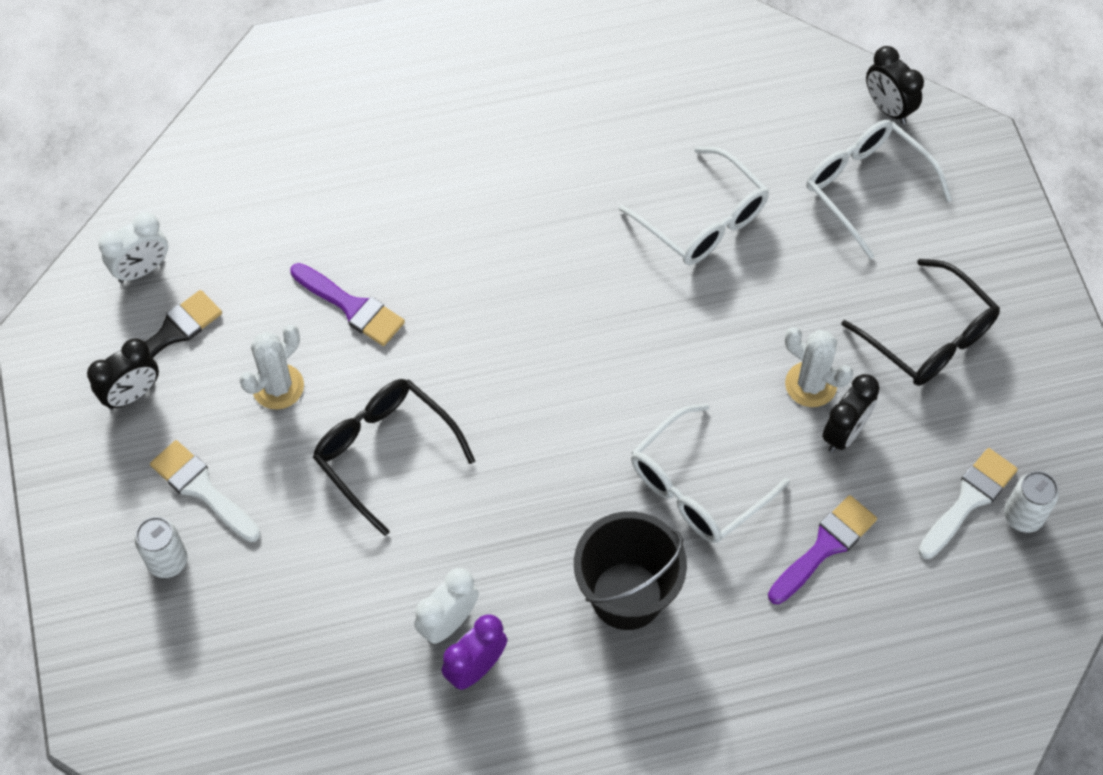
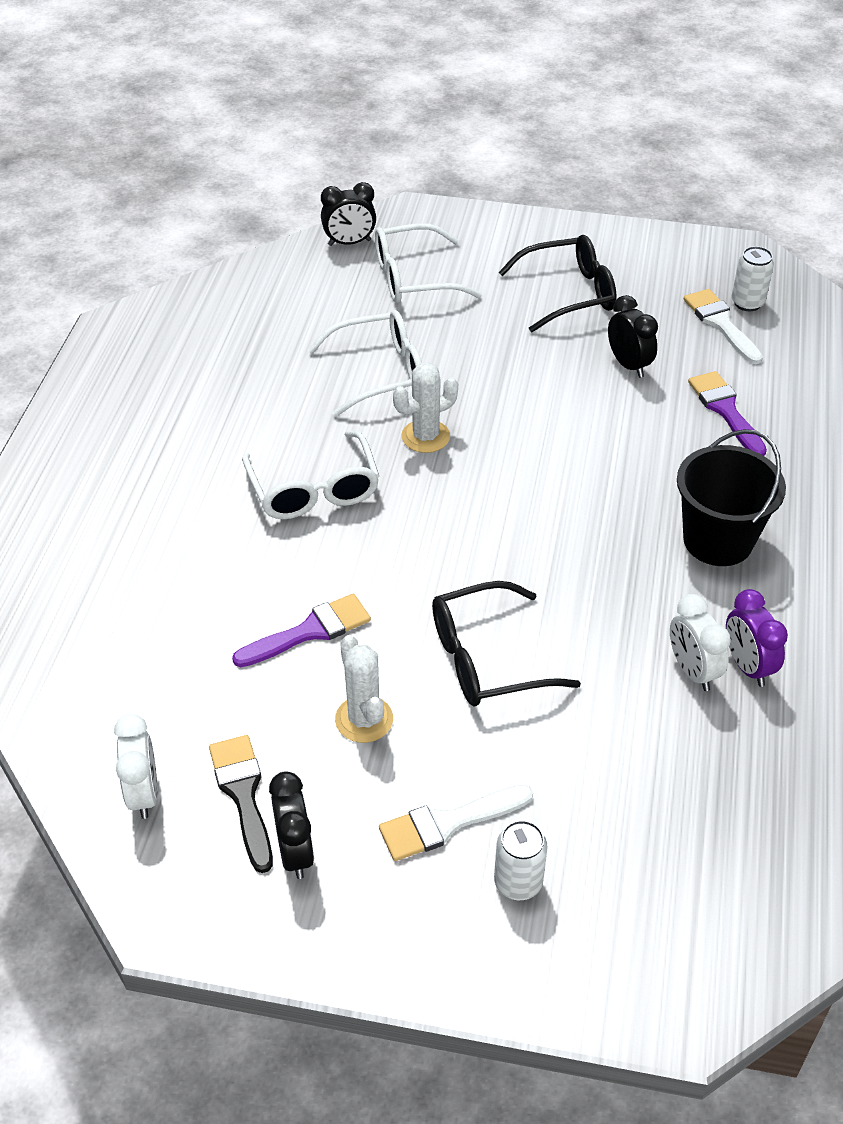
camera: 65 degrees left, 15 degrees down
white glasses [631,404,790,543] -> white glasses moved to [242,431,379,519]
white cactus [785,327,853,407] -> white cactus moved to [393,362,458,453]

